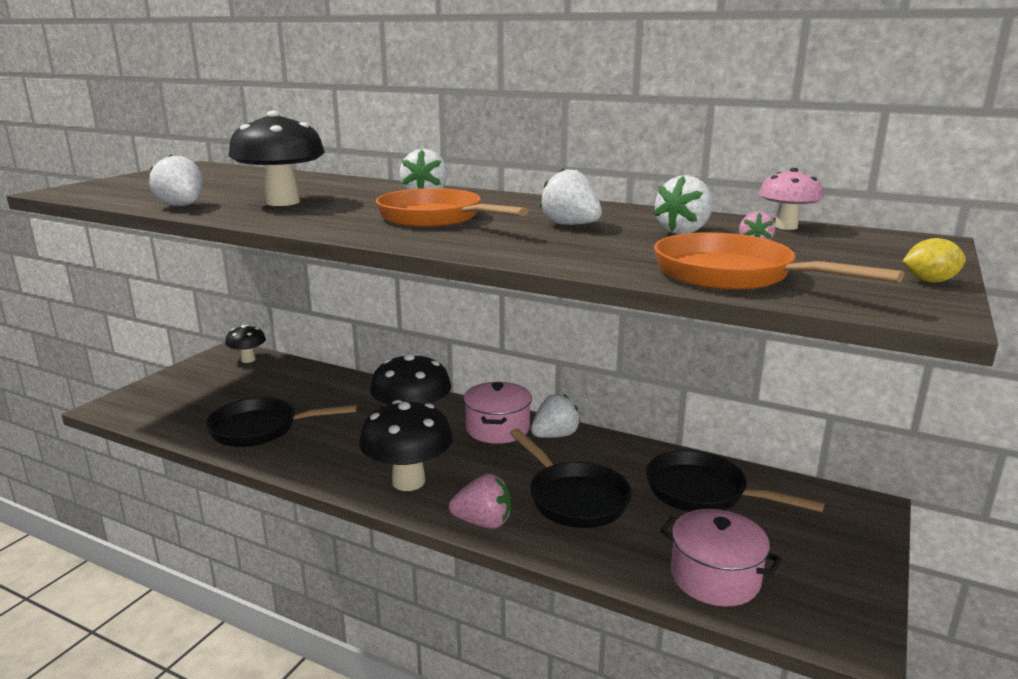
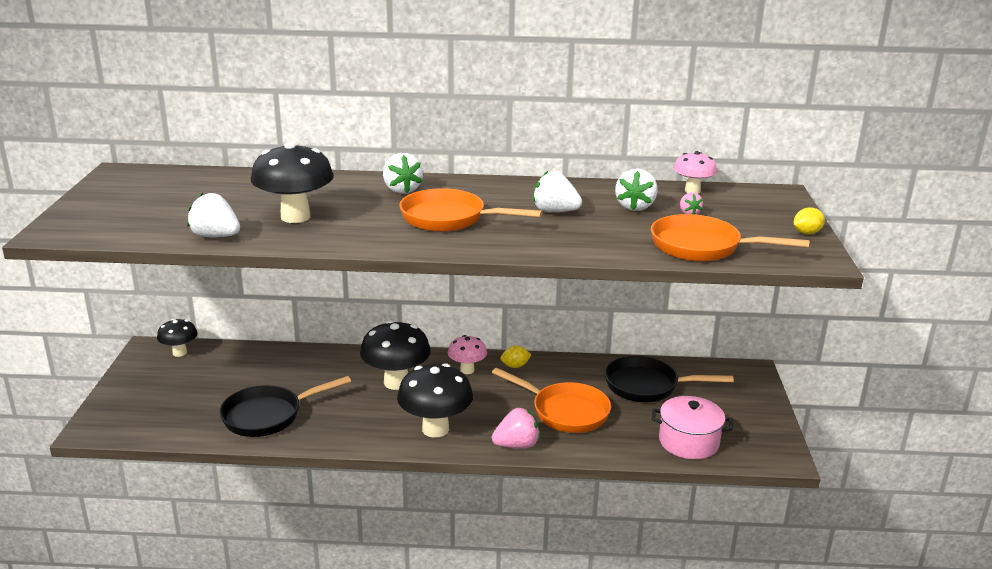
camera: 25 degrees left, 5 degrees up
pink pot [463,382,532,444] -> pink mushroom [448,335,487,374]
black pan [509,429,632,528] -> orange pan [492,367,611,433]
white strawberry [531,394,581,438] -> yellow lemon [500,346,531,368]

